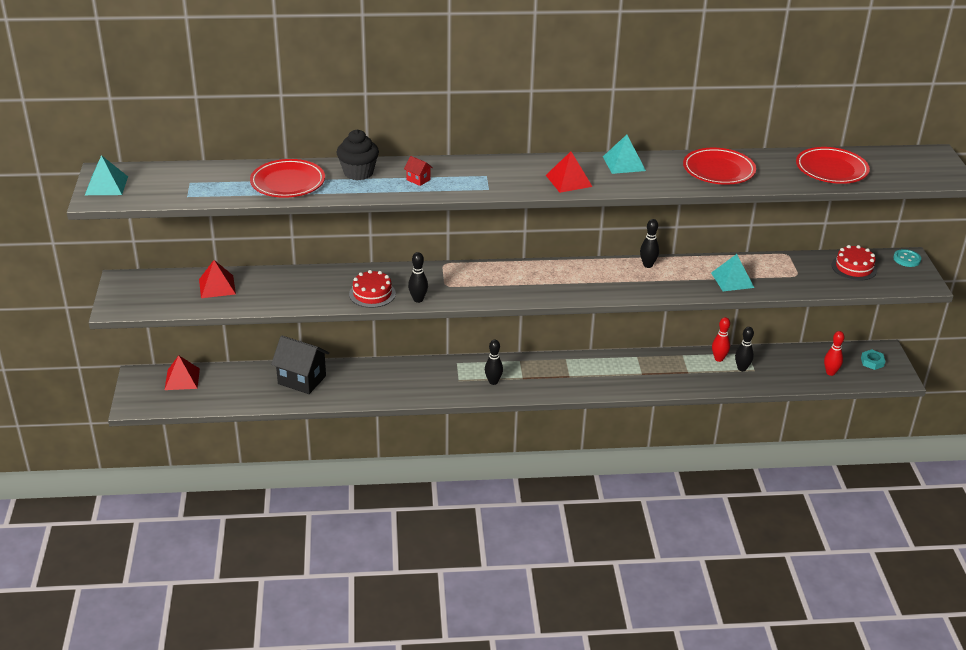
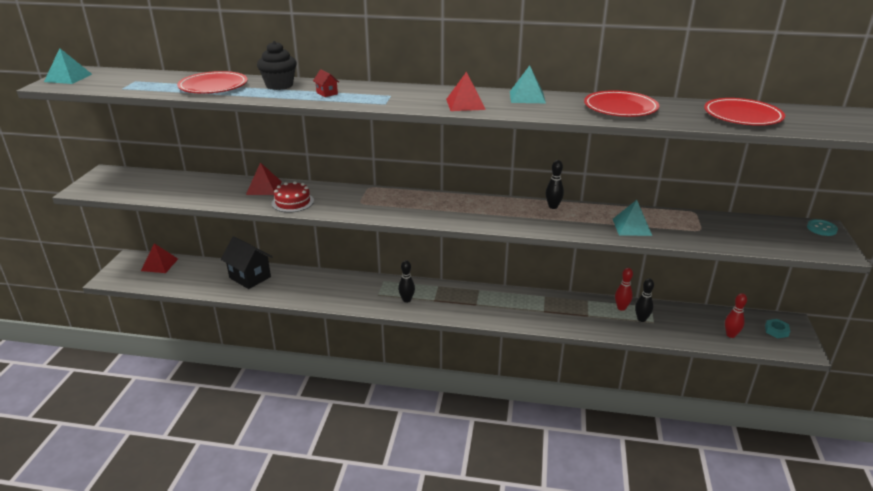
camera: 15 degrees right, 5 degrees down
red pyramid [199,260,236,298] -> red pyramid moved to [246,163,282,195]
black bowling pin [408,252,428,303] -> none
red cake [831,245,877,281] -> none

